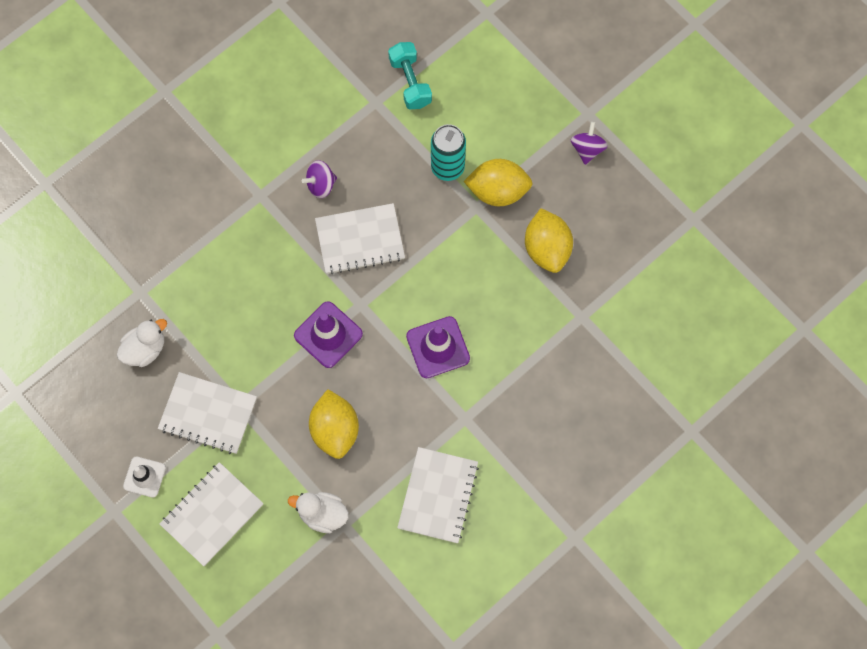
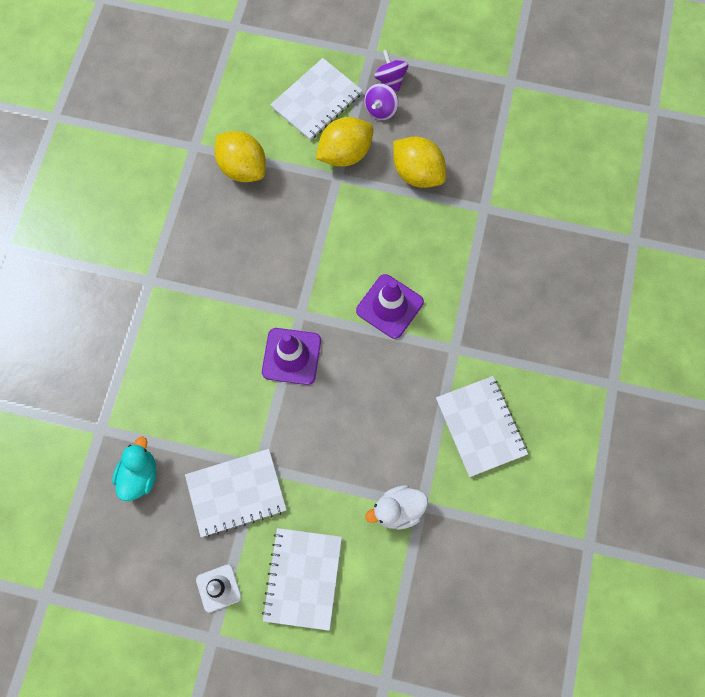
camera: 35 degrees left, 0 degrees up
white duck [117,319,167,367] -> turquoise duck [112,437,157,501]
purple spinning top [302,160,337,198] -> purple spinning top moved to [364,83,398,120]
yellow lemon [309,389,359,459] -> yellow lemon moved to [215,131,266,182]
white notebook [315,203,405,274] -> white notebook moved to [270,58,363,140]
turquoise dumbbell [388,42,432,109] -> none
turquoise can [431,124,466,181] -> none

